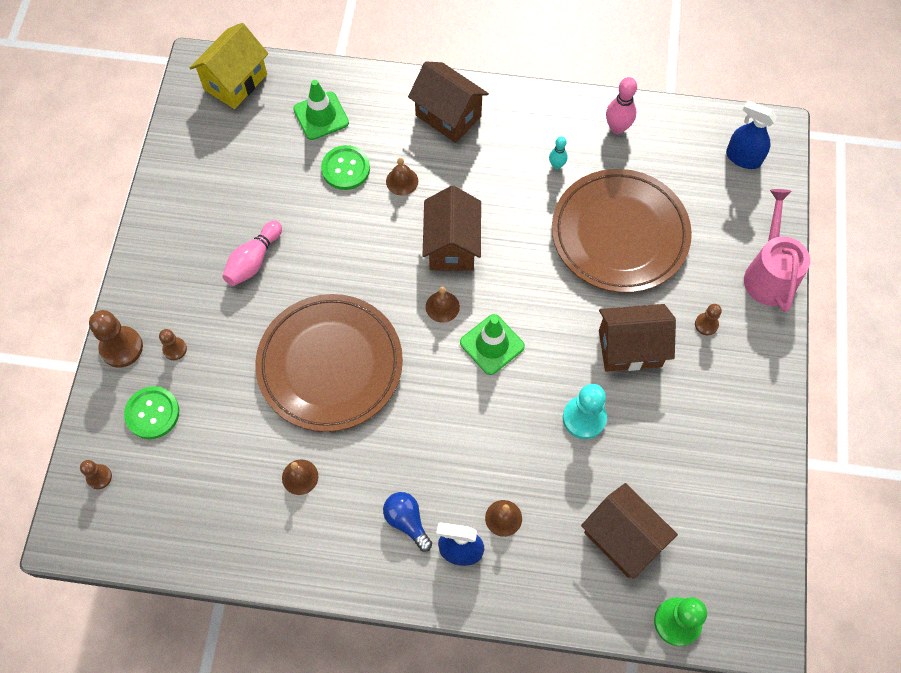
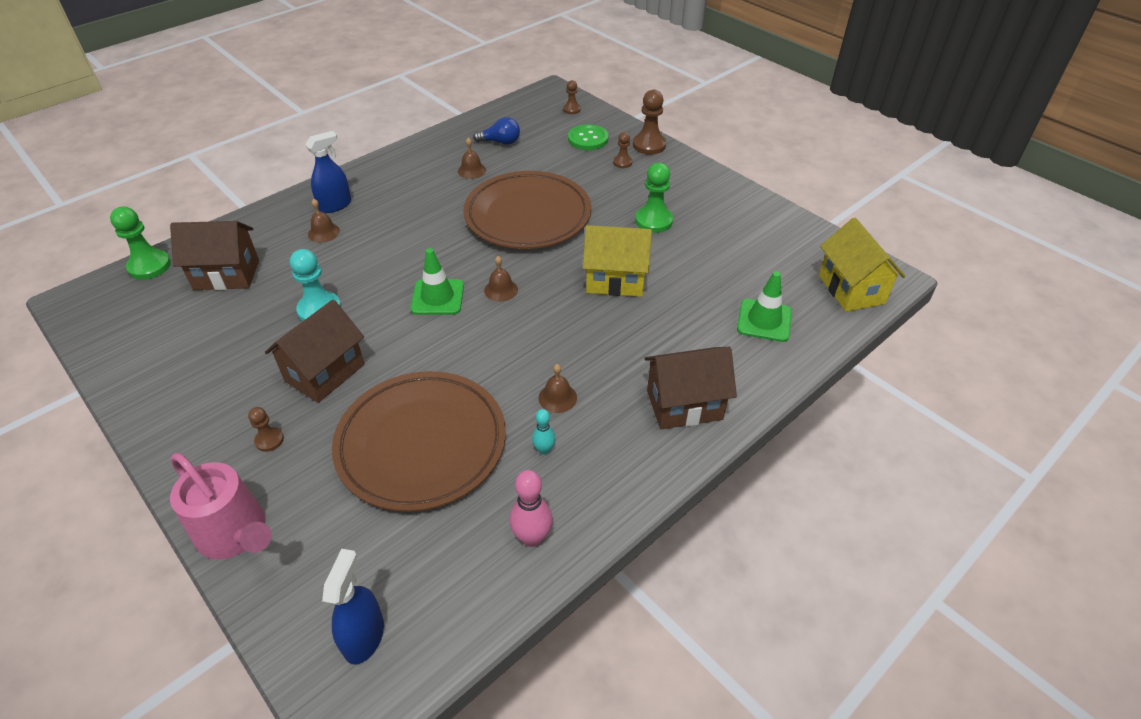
camera: 130 degrees right, 20 degrees down
pink bowling pin [222,221,282,286] -> green pawn [635,163,673,233]
green button [321,145,370,190] -> none
blue light bulb [383,492,432,552] -> blue light bulb moved to [473,117,520,145]
brown bell [386,158,418,195] -> brown bell moved to [539,364,577,413]
brown house [422,186,481,271] -> none
blue spray bottle [726,101,777,169] -> blue spray bottle turned 60 degrees counterclockwise [322,549,384,664]
none -> yellow house [583,225,652,297]

